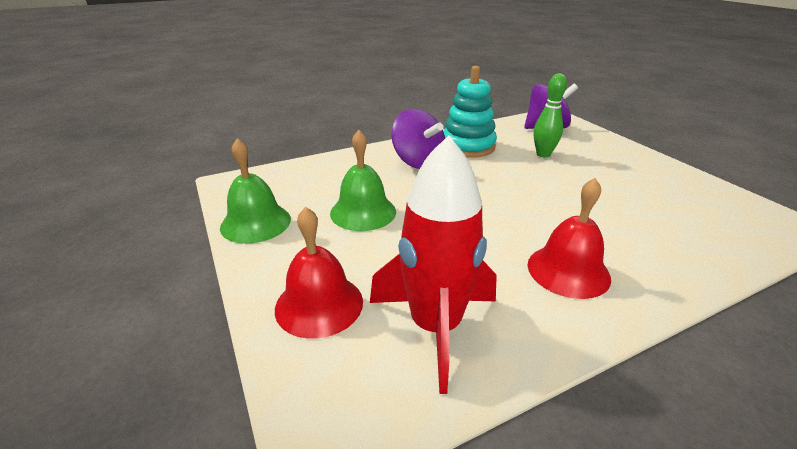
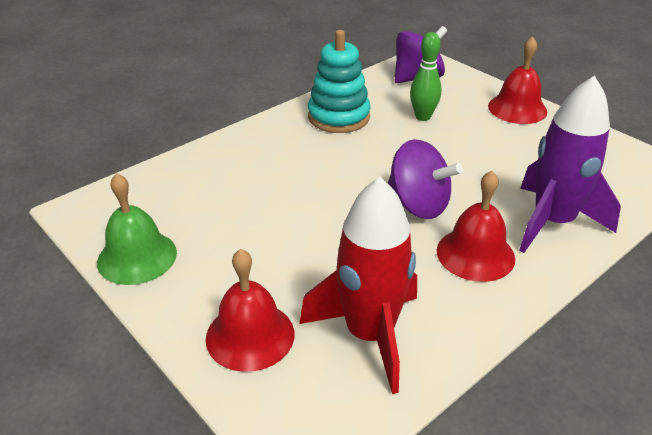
camera: 15 degrees left, 5 degrees up
green bell [330,130,396,231] -> none
purple spinning top [391,109,445,169] -> purple spinning top moved to [388,139,463,219]
none -> red bell [488,36,547,124]
none -> purple rocket [519,76,621,253]

